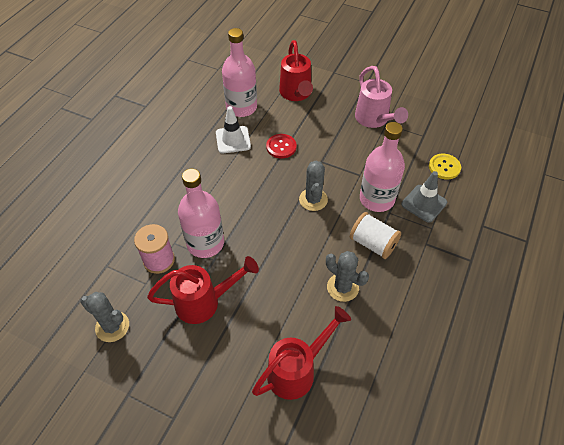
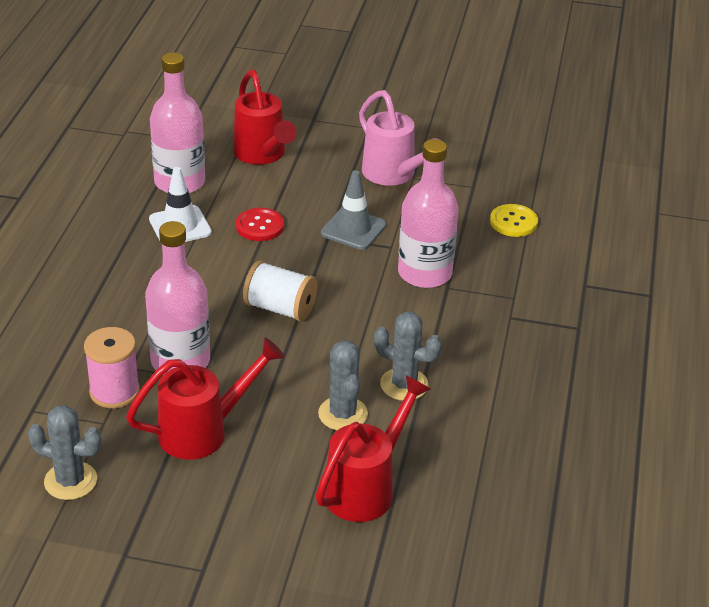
camera: 15 degrees left, 15 degrees down
grey cactus [299,161,328,211] -> grey cactus moved to [318,340,368,430]
white spool [350,212,401,259] -> white spool moved to [243,261,317,322]
grey traffic cone [401,171,447,223] -> grey traffic cone moved to [321,170,386,250]

